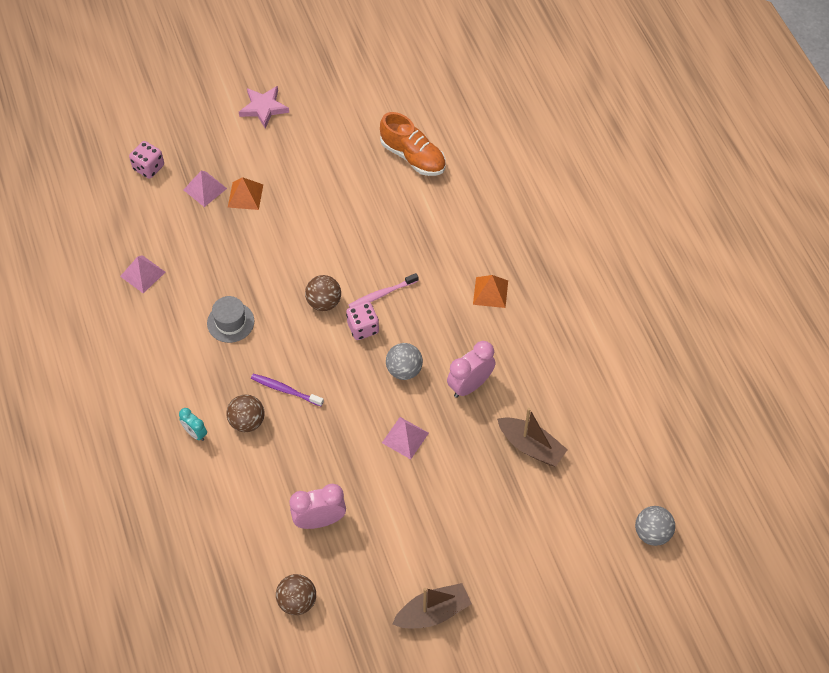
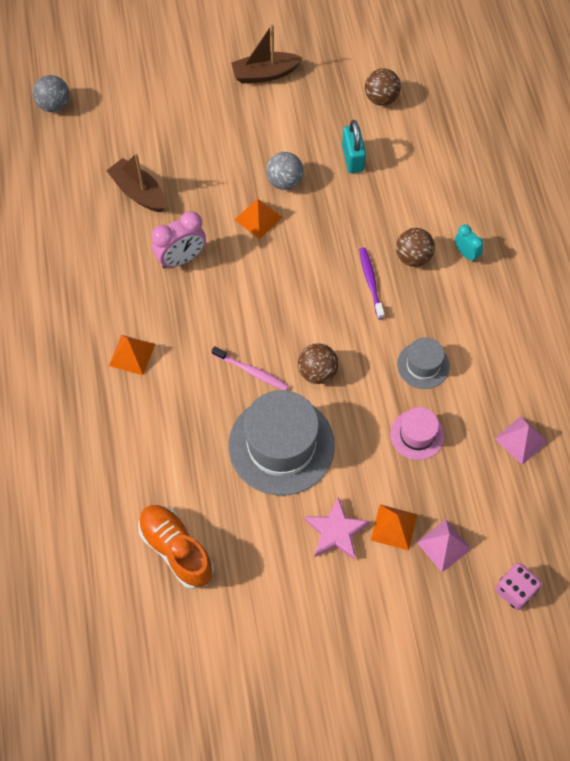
camera: 170 degrees left, 5 degrees up
pink star [239,86,289,129] -> pink star moved to [304,497,370,560]
purple toothbrush [251,374,324,406] -> purple toothbrush turned 135 degrees counterclockwise [359,247,385,319]
pink clock [290,484,346,529] -> turquoise padlock [342,120,366,173]
pink dice [346,302,379,340] -> none
pink toothbrush [349,273,419,307] -> pink toothbrush turned 45 degrees clockwise [212,346,289,390]
pink pyramid [382,417,429,459] -> orange pyramid [235,198,283,239]
grey ball [386,343,423,380] -> grey ball moved to [266,152,304,190]
none -> grey hat [228,390,335,496]
none -> pink hat [390,407,444,460]

